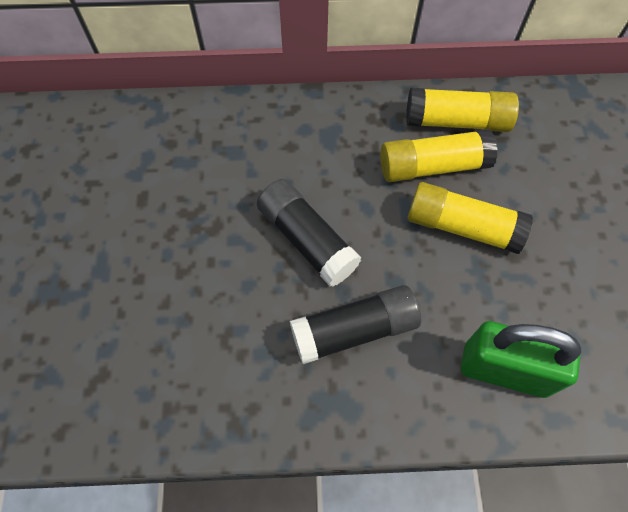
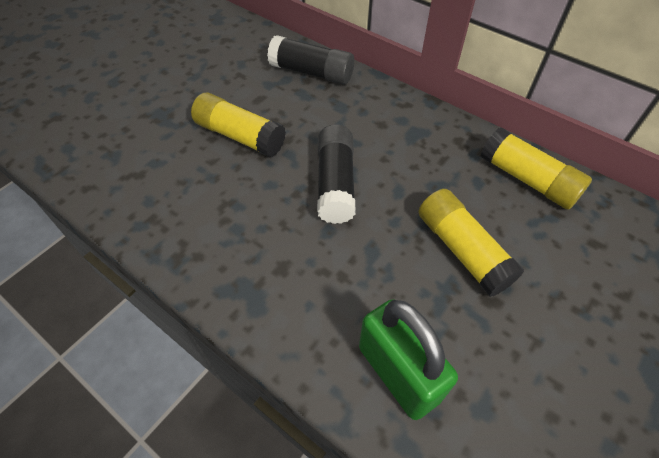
camera: 40 degrees right, 10 degrees down
black glue stick [290,285,421,364] -> black glue stick moved to [267,35,354,85]
yellow glue stick [380,129,498,182] -> yellow glue stick moved to [191,92,286,157]

